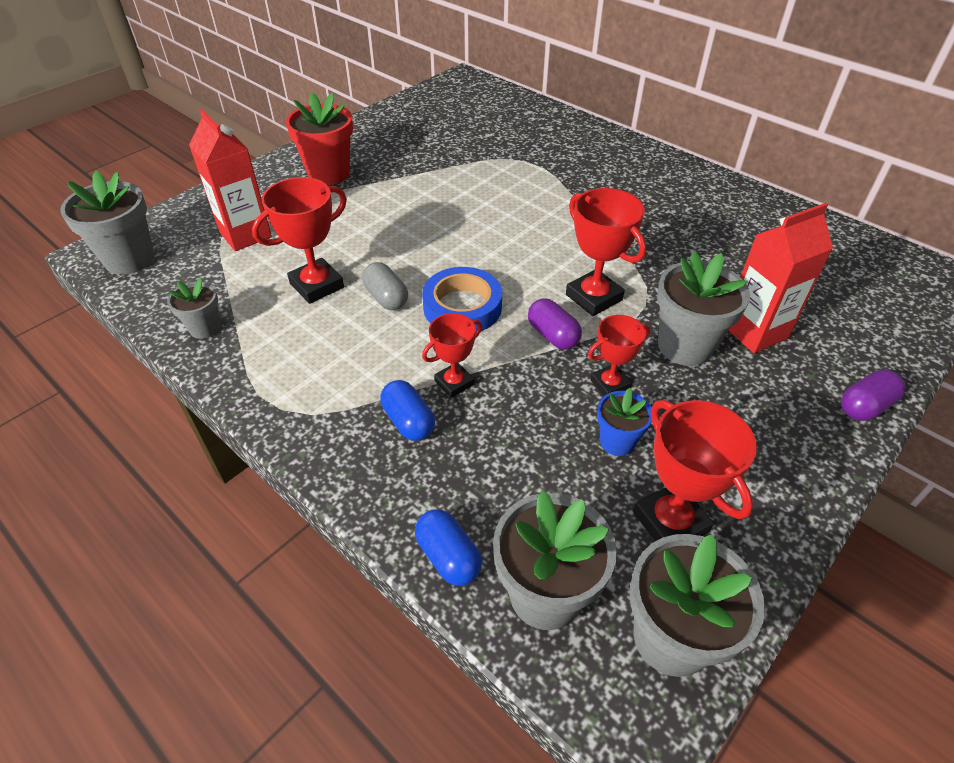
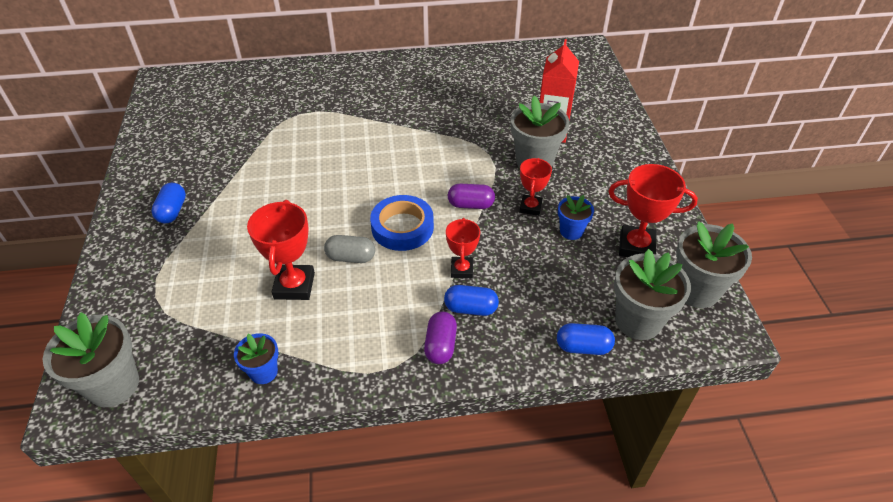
camera: 50 degrees left, 0 degrees up
grey flower pot [168,278,220,339] -> blue flower pot [234,333,279,384]
red carton [189,109,272,251] -> none
red flower pot [286,93,353,185] -> blue capsule [151,183,186,223]
red trophy [566,188,646,316] -> none
purple capsule [841,370,905,421] -> purple capsule moved to [424,311,457,364]

